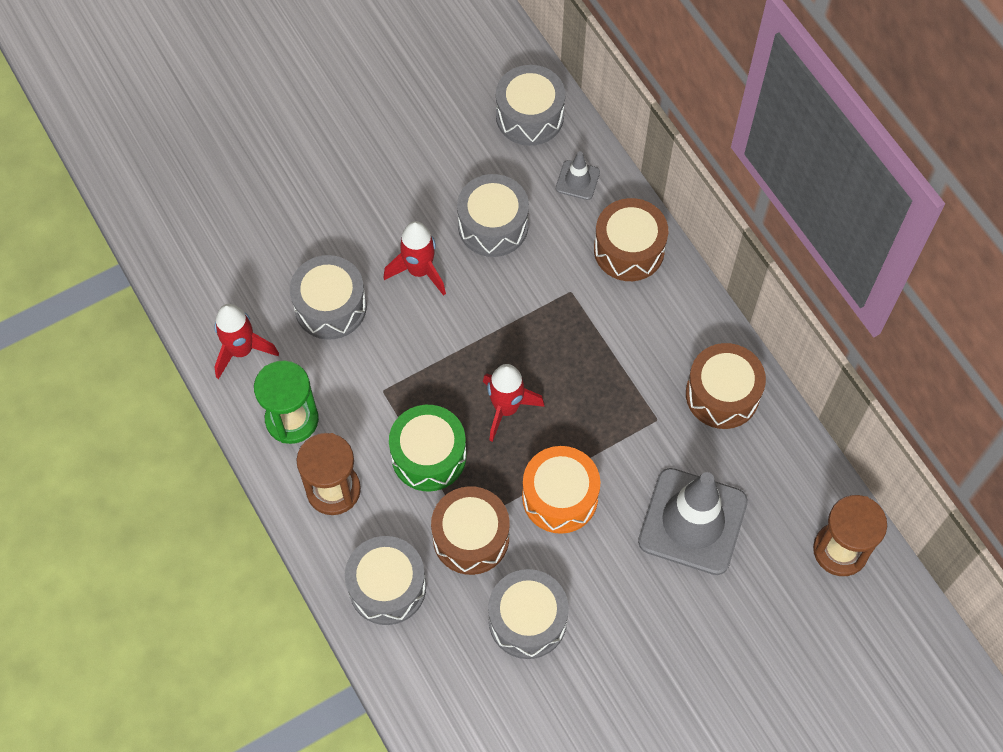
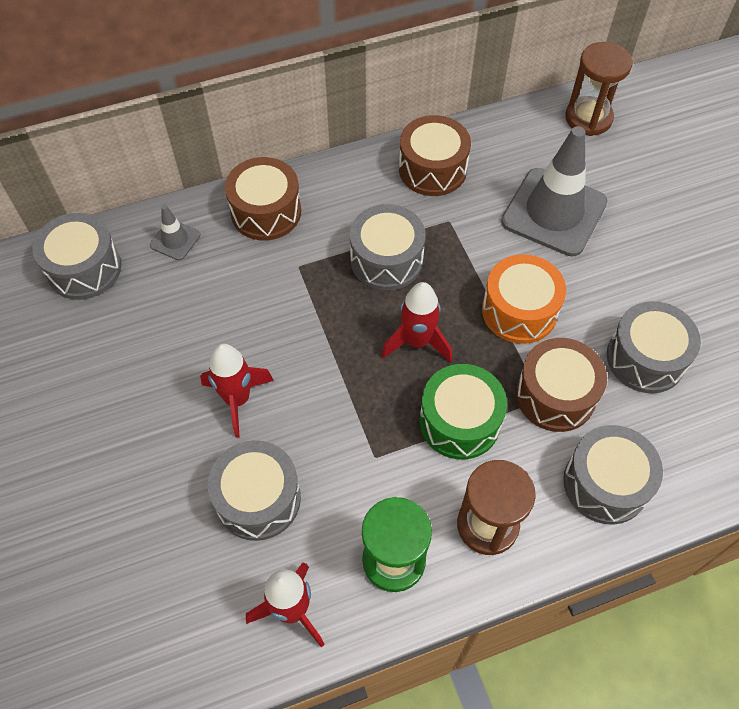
camera: 80 degrees left, 5 degrees down
grey drum [457,174,529,257] -> grey drum moved to [350,204,426,290]

